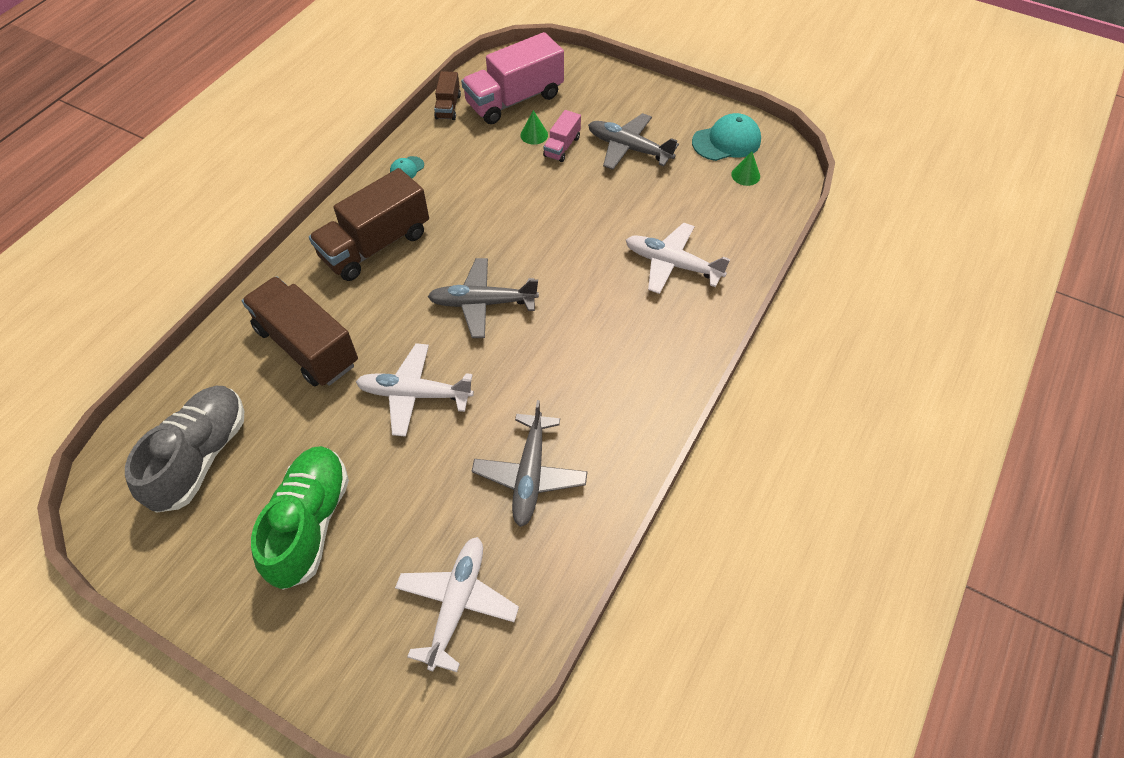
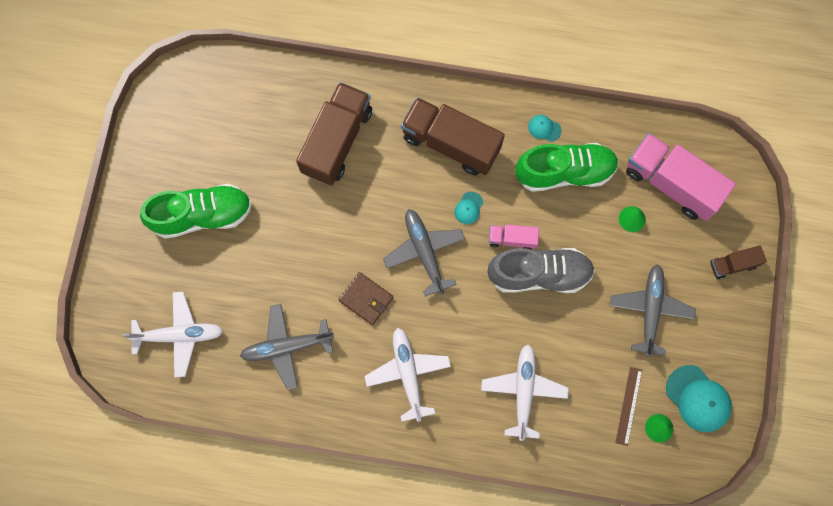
camera: 70 degrees right, 20 degrees up
grey shoe [125,386,244,513] -> grey shoe moved to [487,248,595,293]
white plane [356,343,474,437] -> white plane moved to [364,328,451,422]
brown truck [434,71,461,120] -> brown truck moved to [710,245,767,279]
pink truck [543,110,581,162] -> pink truck moved to [489,224,539,250]
none -> brown wallet [339,272,393,325]
none -> turquoise cap [454,192,483,224]
none -> green shoe [515,143,619,192]
none -> brown ruler [615,367,642,446]

